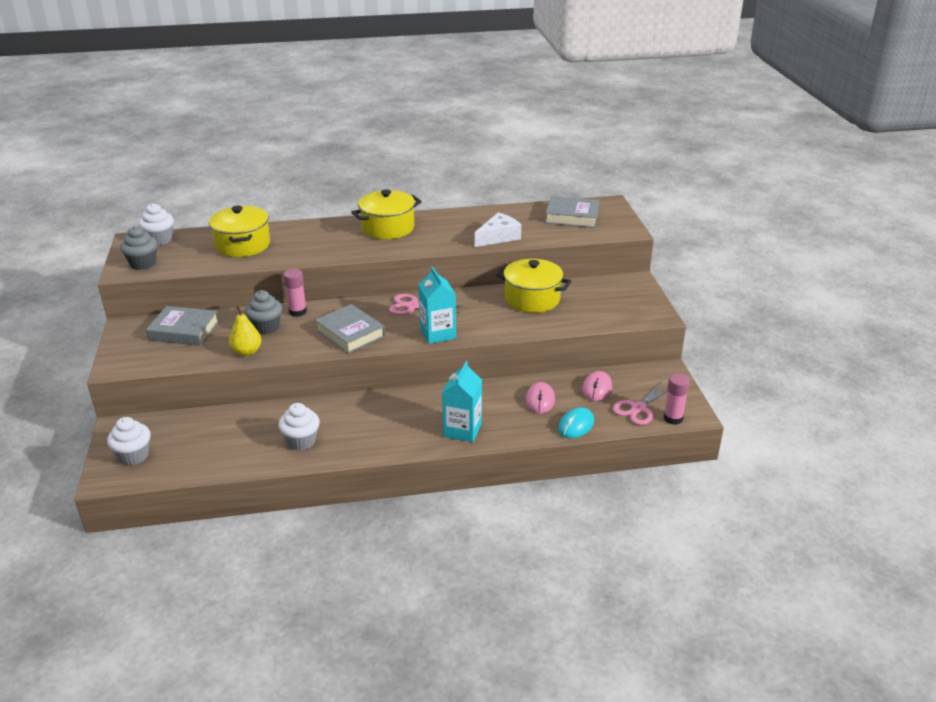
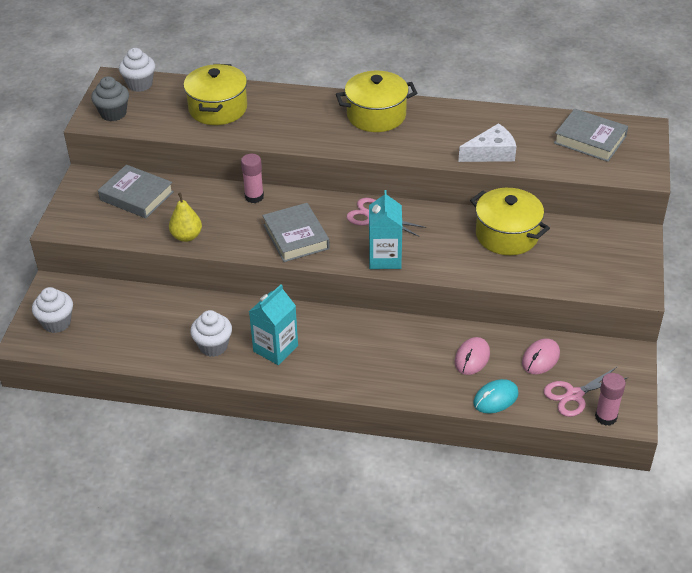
camera: 20 degrees right, 10 degrees up
grey cupcake [245,290,282,335] -> none
turquoise carton [442,361,482,443] -> turquoise carton moved to [249,284,298,365]

